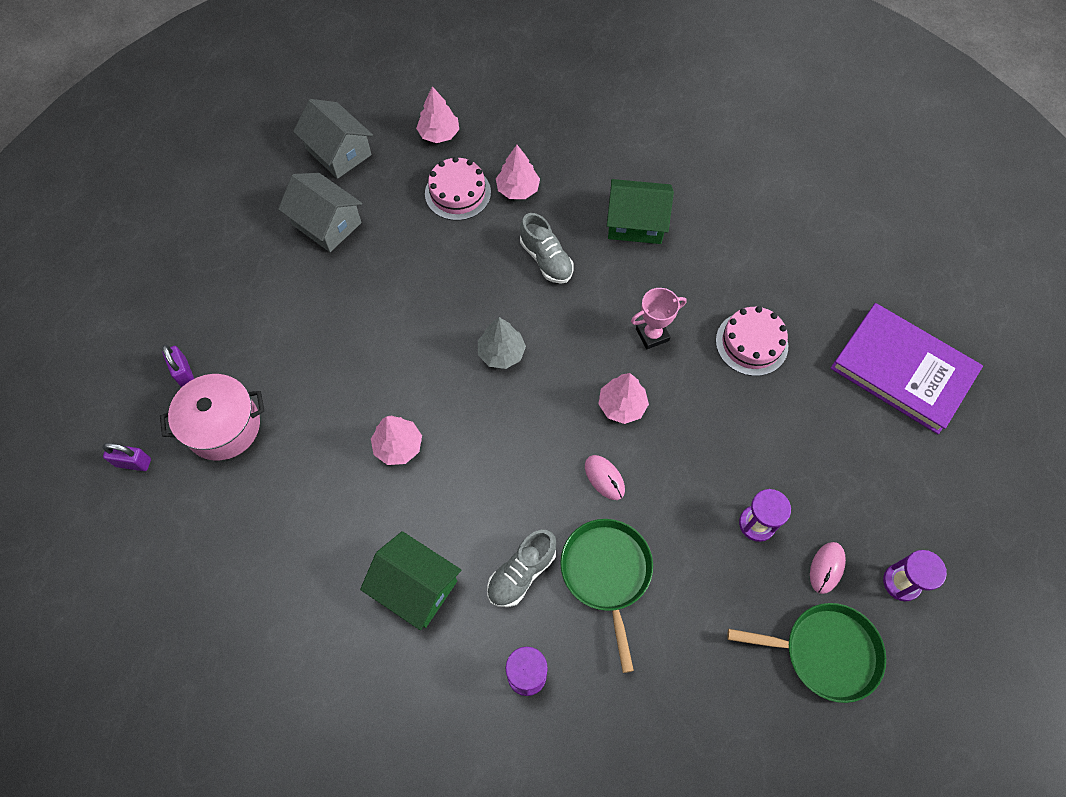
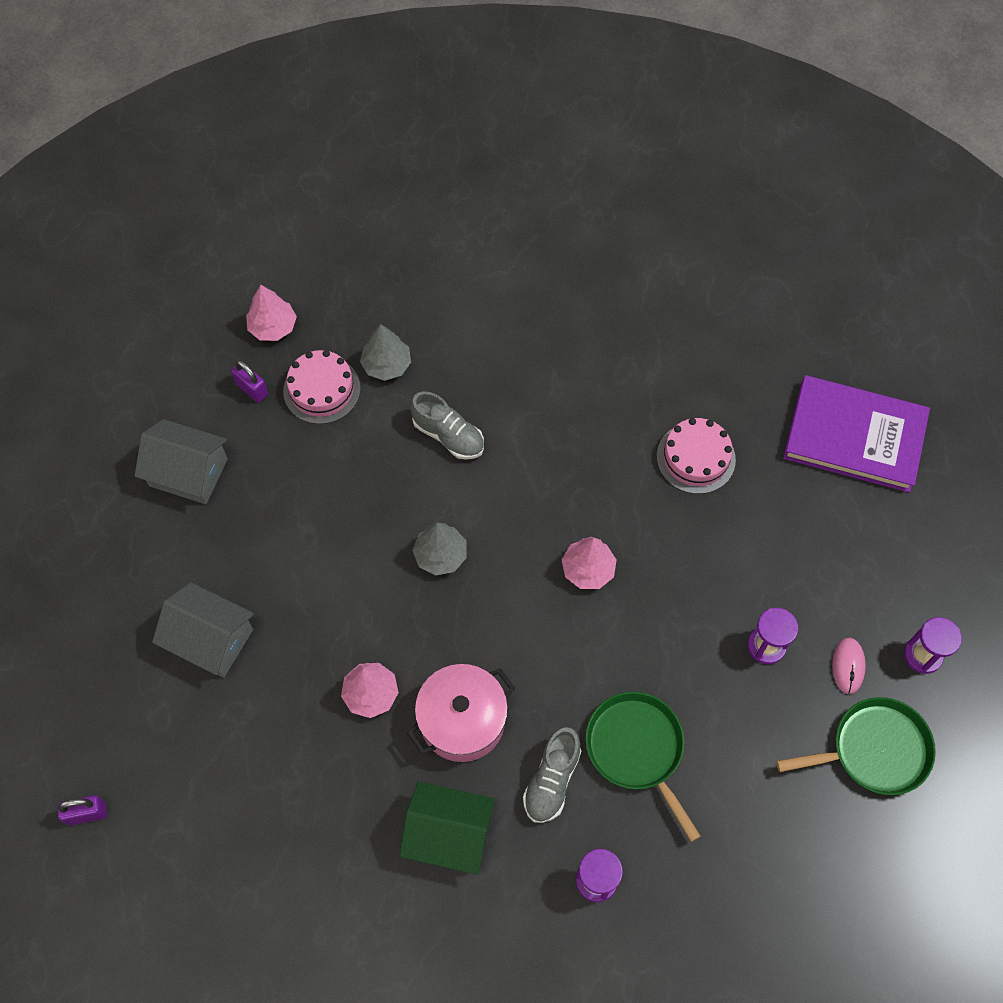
camera: 20 degrees left, 0 degrees up
pink pot [160,374,264,460] -> pink pot moved to [407,664,515,762]
purple padlock [162,345,194,387] -> purple padlock moved to [231,360,268,403]
grey house [293,99,373,179] -> grey house moved to [152,582,254,678]
pink tree [496,145,540,199] -> grey tree [360,324,411,381]
pink mouse [585,455,625,500] -> none
green house [607,179,674,244] -> none
pink trophy [631,288,687,349] -> none

